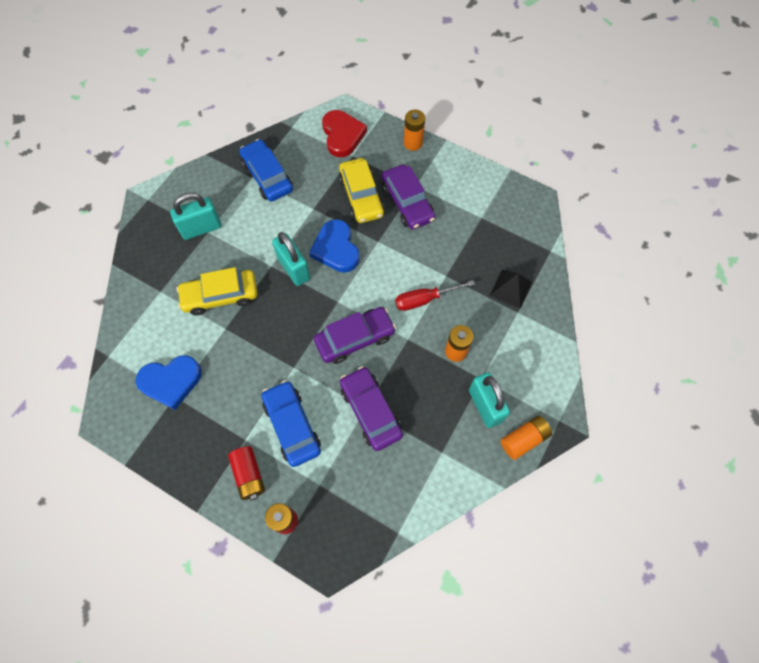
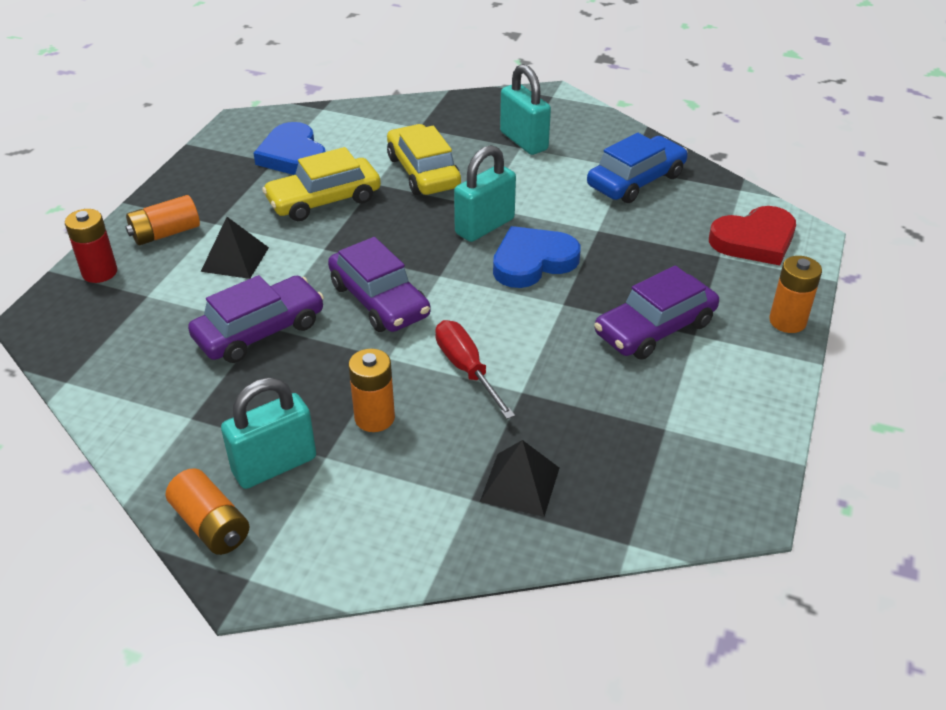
camera: 80 degrees right, 25 degrees down
red battery [228,446,265,500] -> orange battery [125,195,200,245]
blue car [261,380,321,467] -> black pyramid [201,217,269,279]
yellow car [339,158,384,223] -> yellow car moved to [262,147,381,221]

